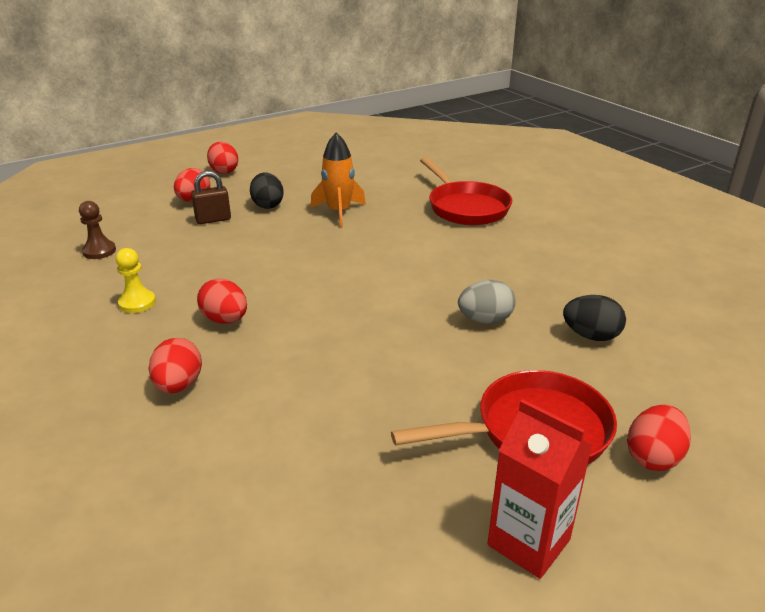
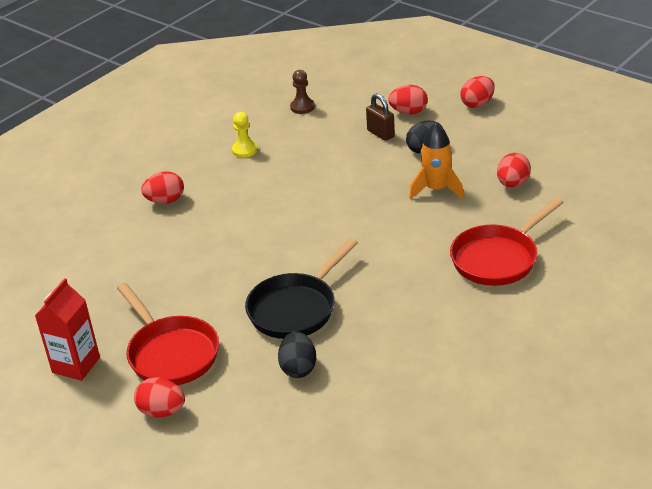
camera: 75 degrees right, 5 degrees up
red egg [197,279,247,324] -> red egg moved to [497,153,531,187]
grey egg [458,280,516,324] -> black pan [245,238,358,339]

